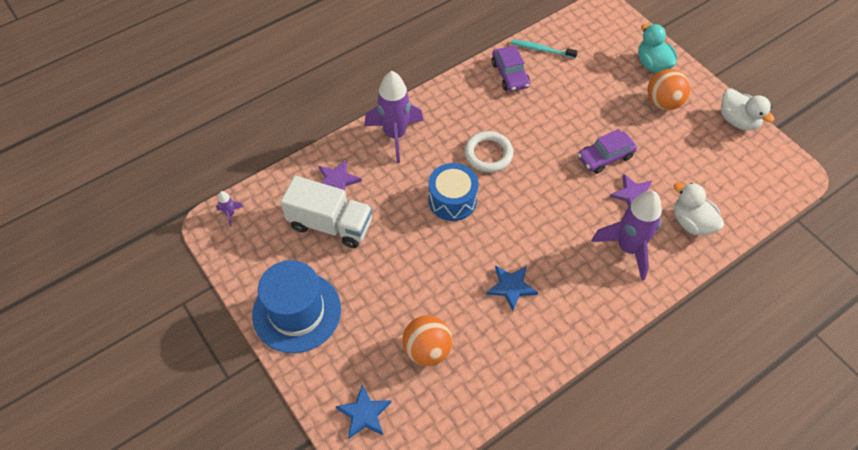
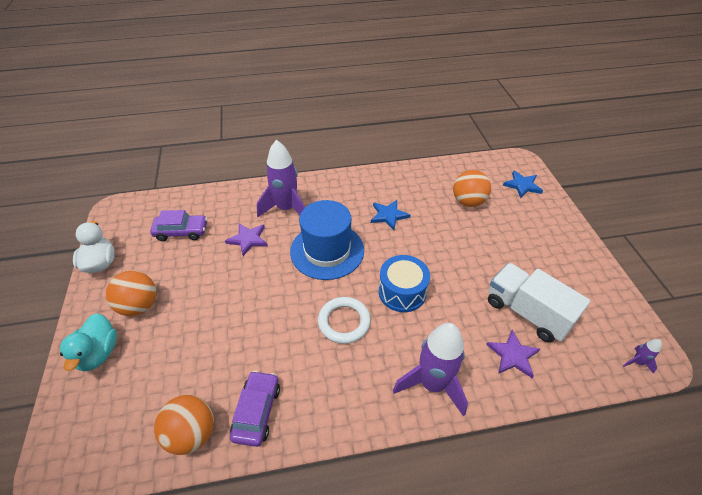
camera: 155 degrees left, 10 degrees down
blue hat [252,260,341,353] -> blue hat moved to [290,200,364,280]
turquoise toothbrush [511,39,578,59] -> orange ball [154,395,214,455]
purple car [578,129,637,174] -> purple car moved to [150,210,207,241]
white duck [674,182,724,235] -> none

